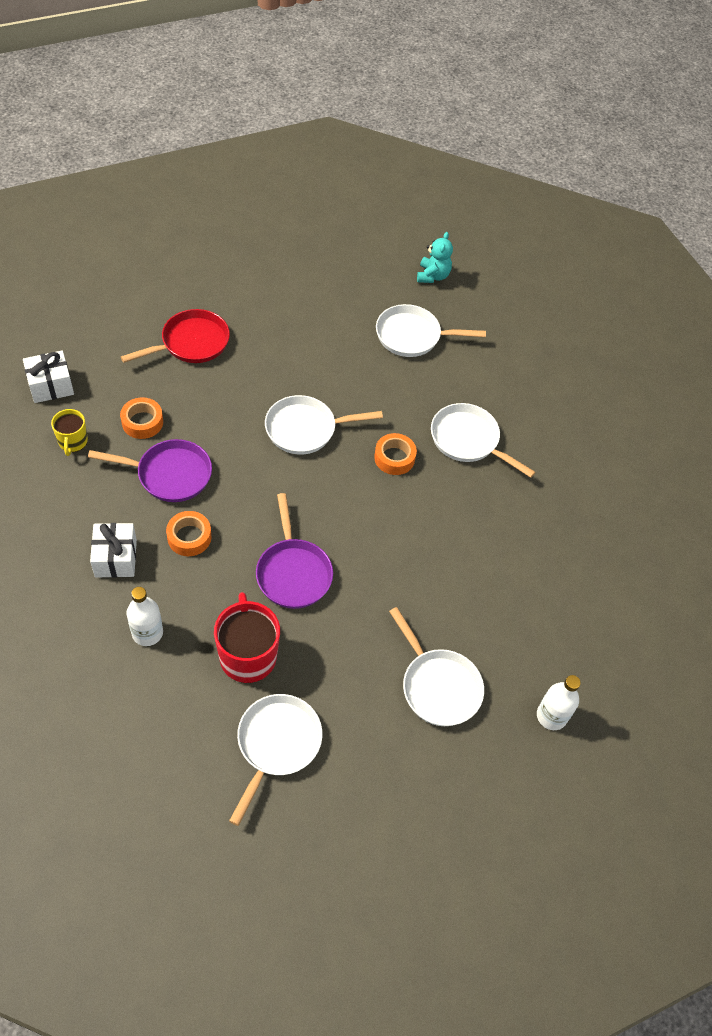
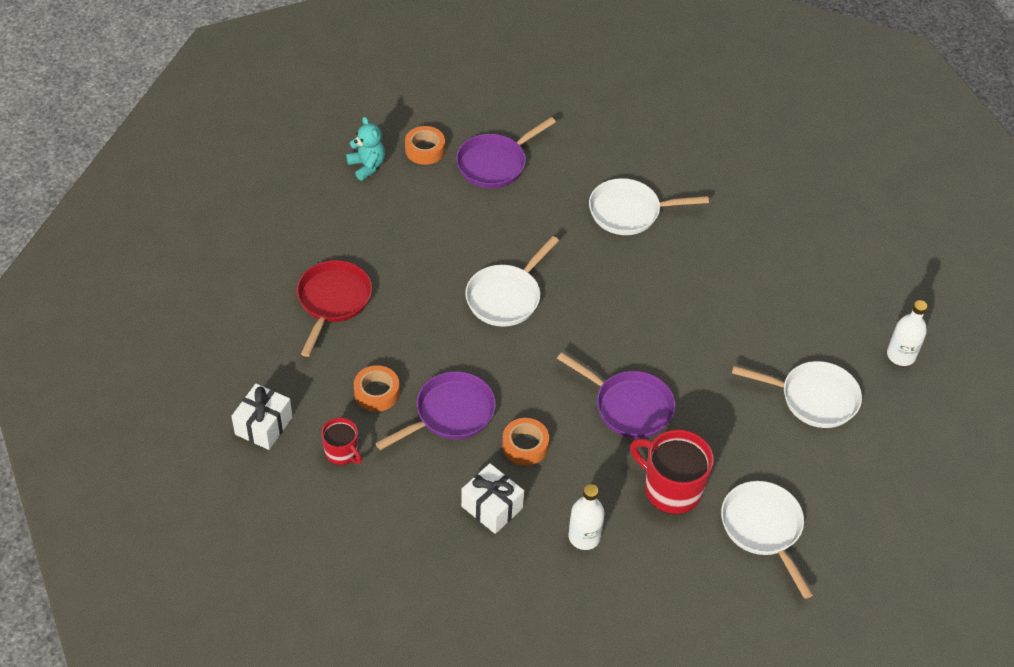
camera: 40 degrees left, 5 degrees down
yellow mug [51,409,88,456] -> red mug [321,418,362,465]
orange tape [374,433,417,475] -> orange tape moved to [405,126,445,165]
white pan [376,304,486,357] -> purple pan [456,117,556,188]
turquoise teddy bear [417,232,453,283] -> turquoise teddy bear moved to [346,117,385,181]

